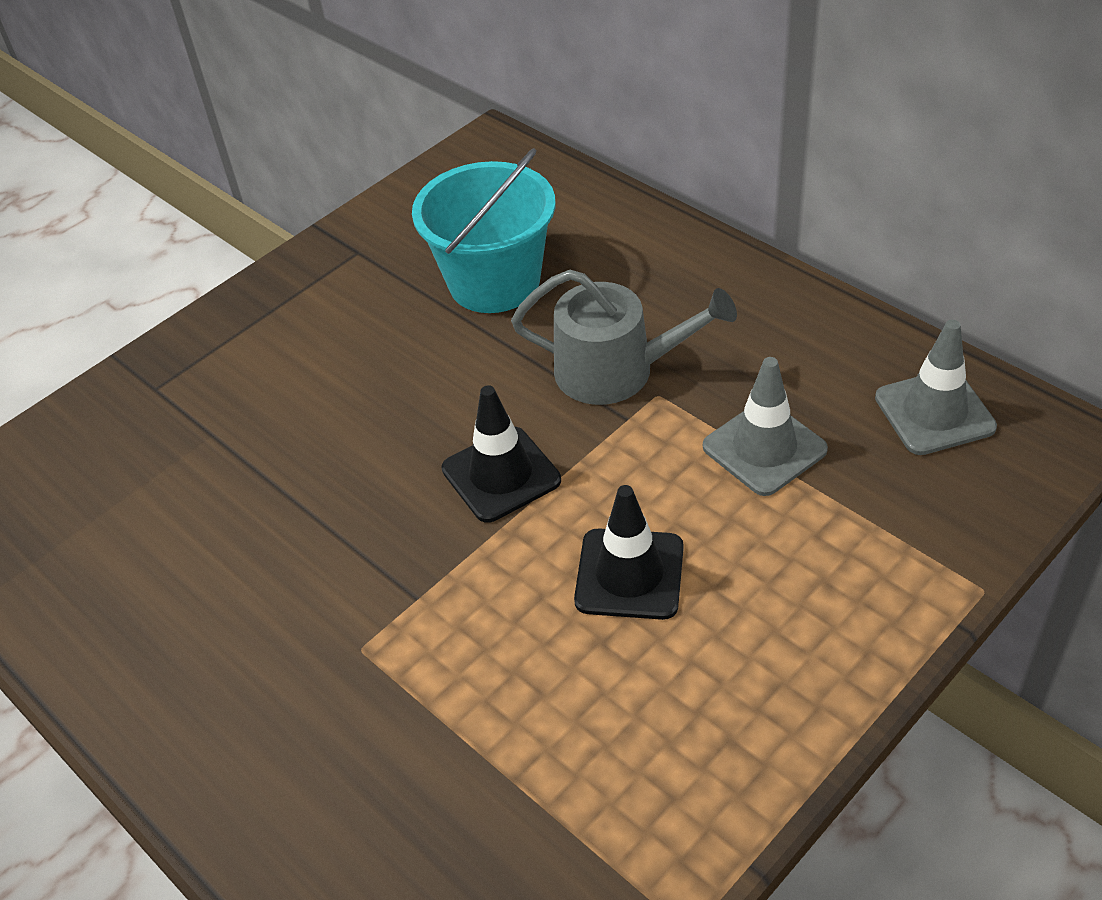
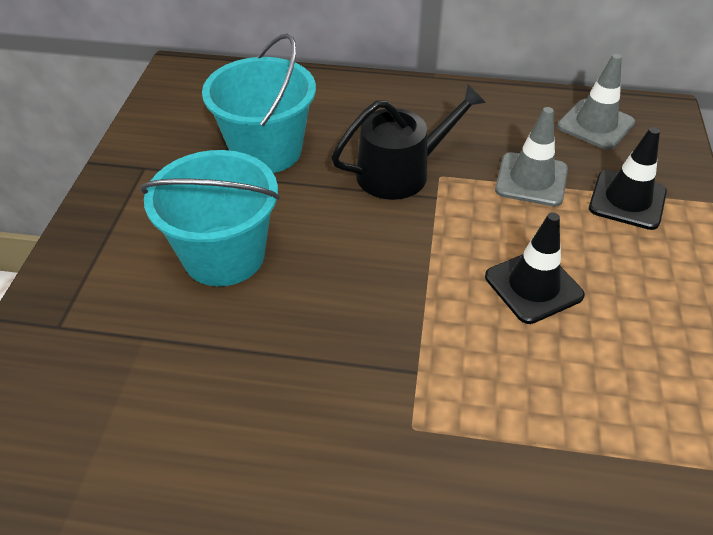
camera: 40 degrees left, 0 degrees up
black traffic cone [442,385,561,523] -> black traffic cone moved to [589,127,667,230]
grey watering can [511,270,737,405] -> black watering can [331,84,486,200]
none -> turquoise bucket [140,150,280,286]

